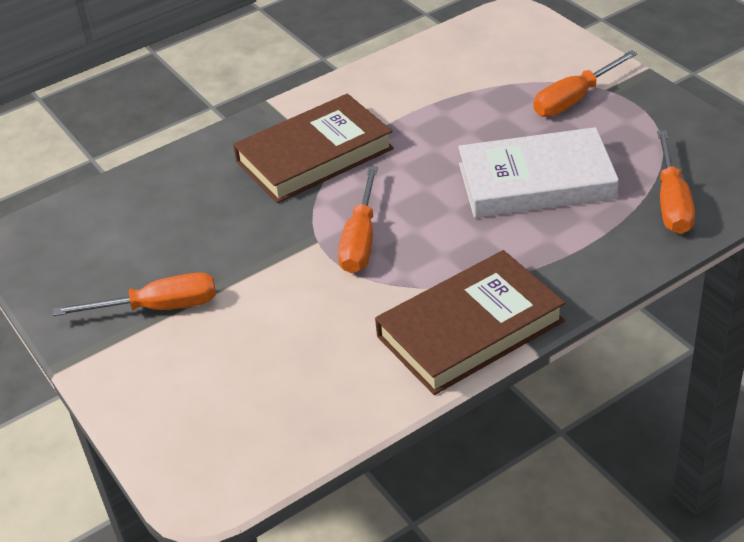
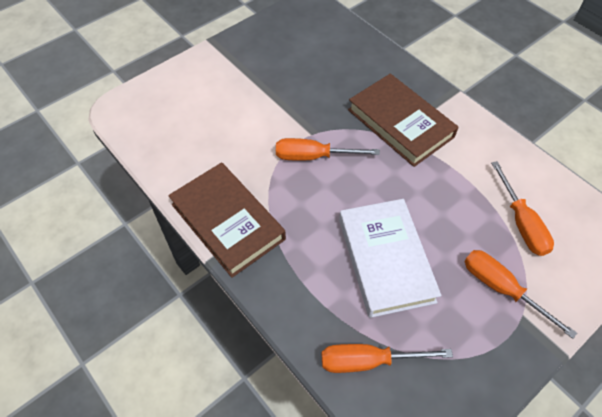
camera: 80 degrees right, 15 degrees up
orange screwdriver [53,272,216,316] -> orange screwdriver moved to [491,161,554,256]

